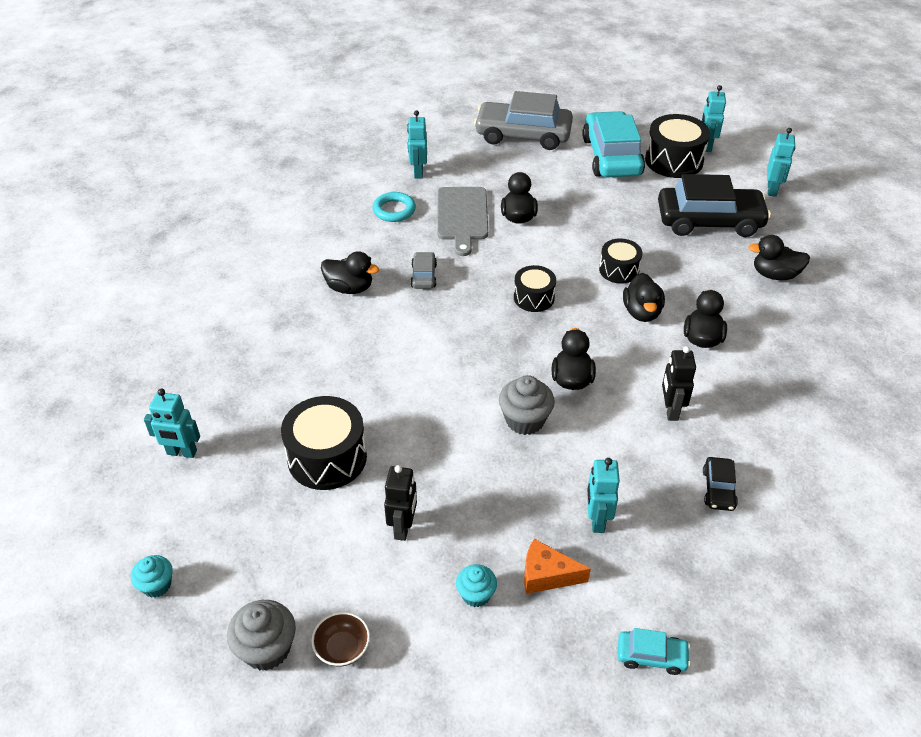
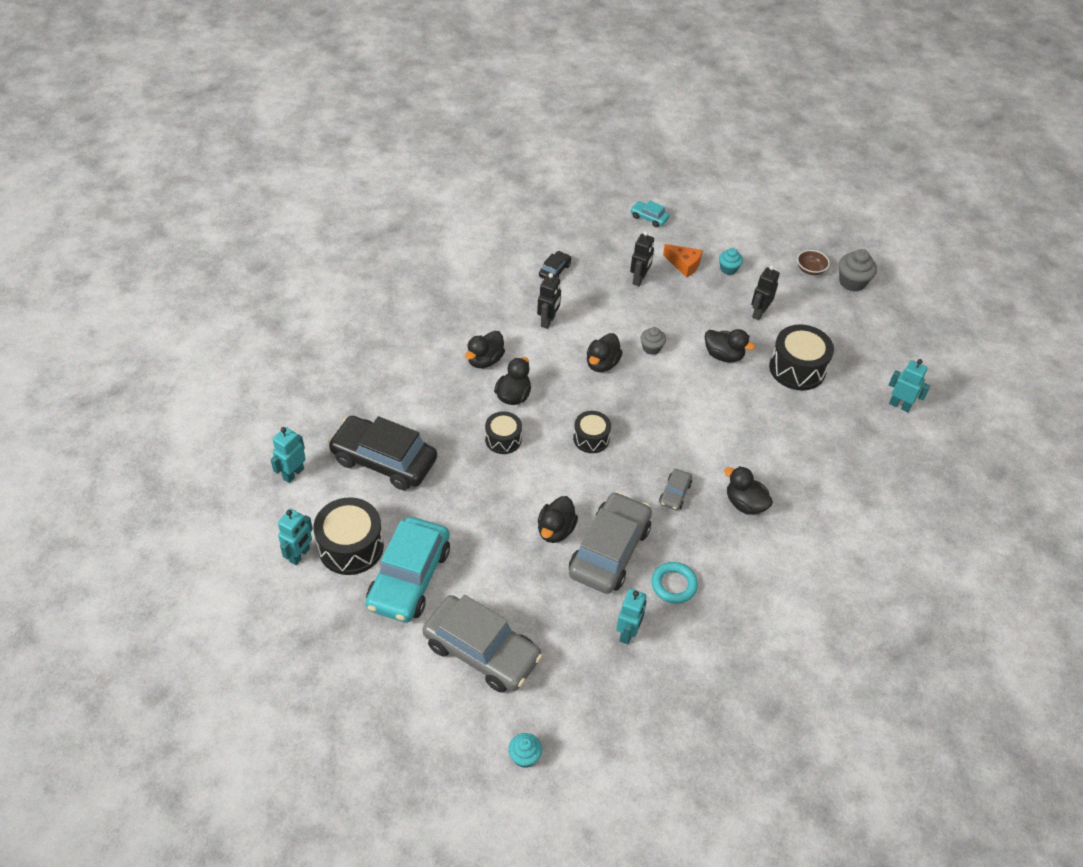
camera: 160 degrees left, 5 degrees up
turquoise cupcake [131,555,173,598] -> turquoise cupcake moved to [508,733,542,768]
grey cutting board [437,187,488,256] -> grey car [569,492,652,594]
grey cupcake [499,375,555,435] -> grey cupcake [640,327,666,355], size x0.64
turquoise robot [587,458,620,533] -> black robot [630,231,654,286]
black duck [748,235,810,280] -> black duck moved to [705,329,755,363]

